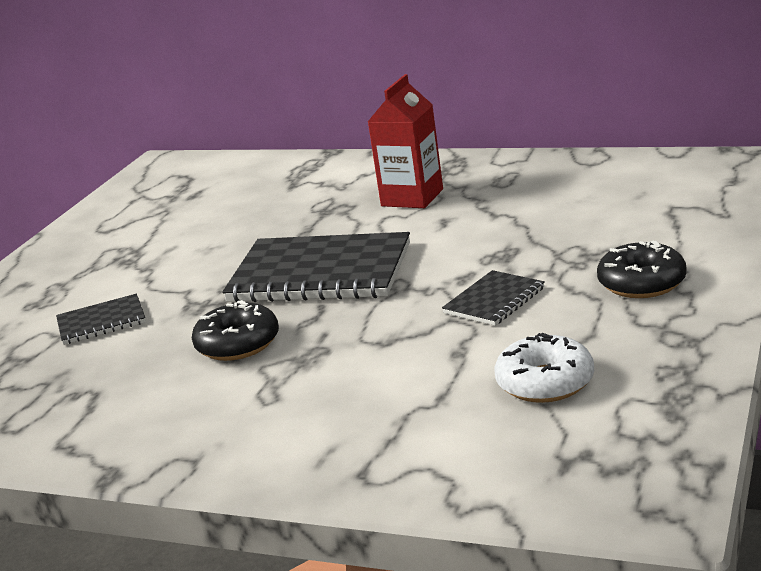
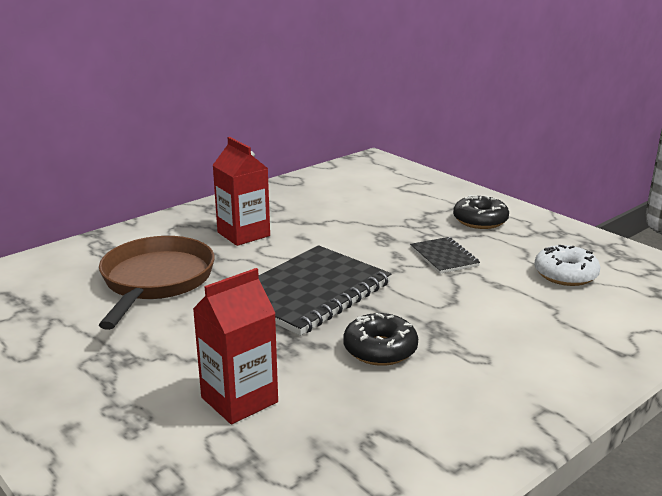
camera: 65 degrees left, 0 degrees up
black notebook [56,294,146,345] -> red carton [193,268,278,424]
none -> brown pan [99,236,215,330]

